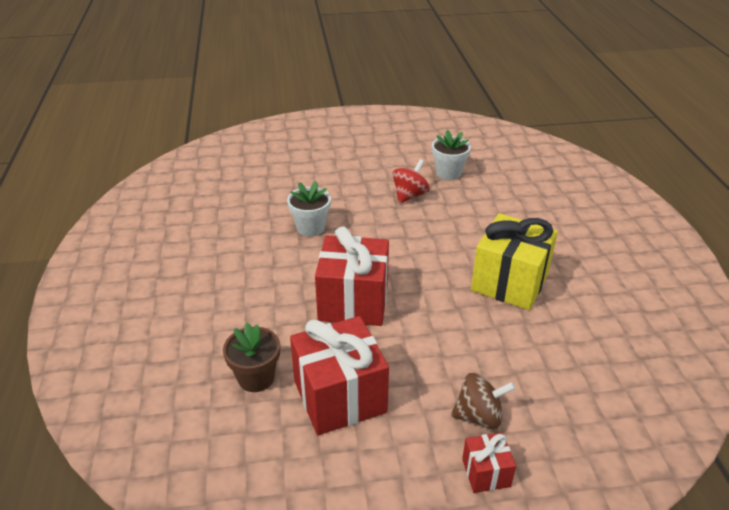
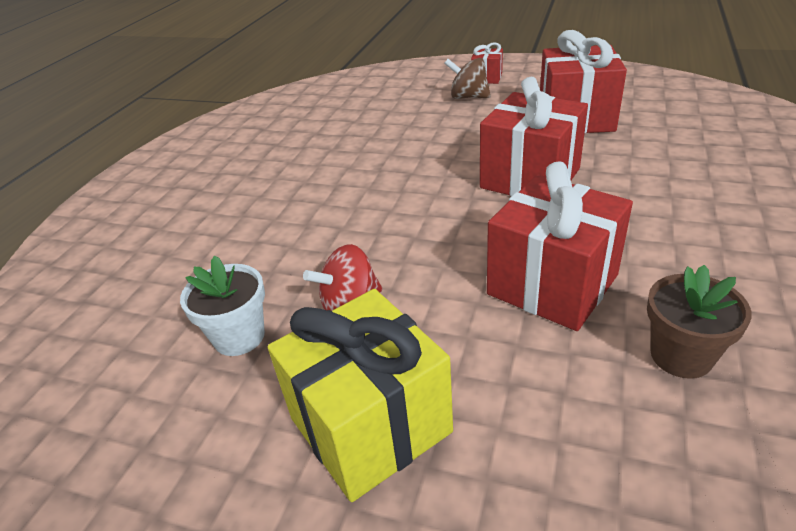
camera: 150 degrees left, 0 degrees up
brown flower pot [223,323,280,392] -> brown flower pot moved to [647,265,752,379]
white flower pot [287,181,331,237] -> red gift [487,161,633,331]
yellow gift [471,213,558,310] -> yellow gift moved to [268,289,453,502]

